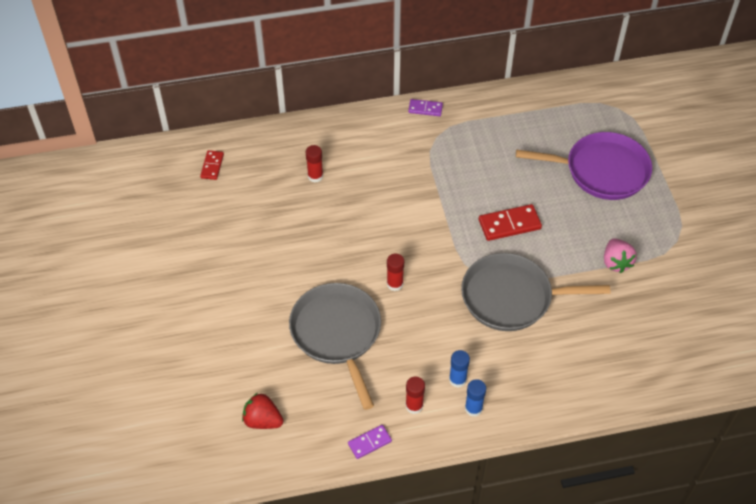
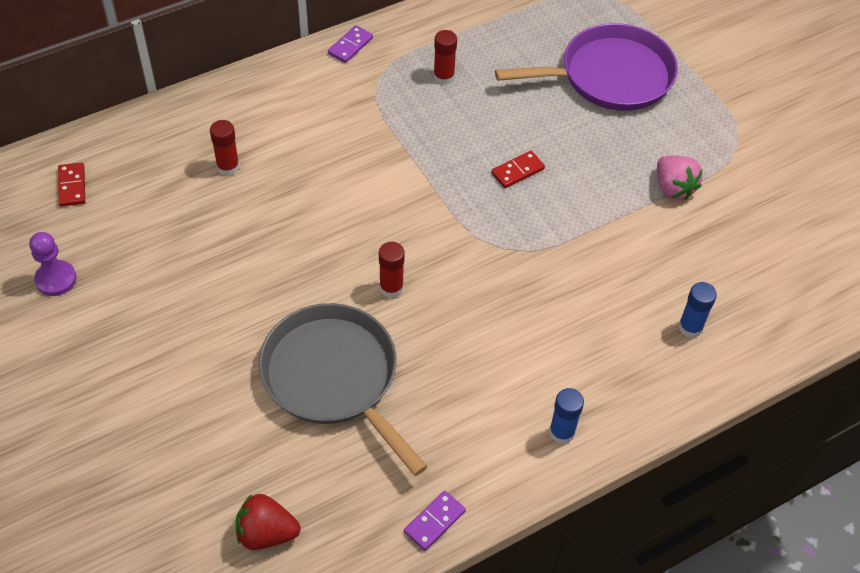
camera: 20 degrees left, 0 degrees up
red glue stick [406,377,425,414] -> red glue stick moved to [433,30,457,85]
purple domino [408,99,443,116] -> purple domino turned 45 degrees counterclockwise [328,25,373,63]
blue glue stick [449,350,470,388] -> blue glue stick moved to [678,282,717,338]
grey pan [461,253,611,331] -> none
red domino [479,204,542,241] -> red domino [491,151,545,188], size x0.61
none -> purple pawn [29,232,77,296]

